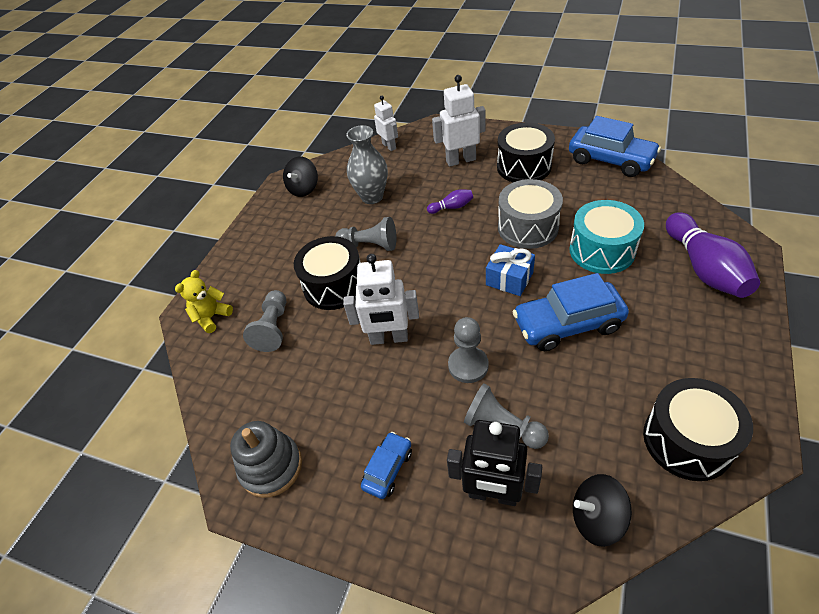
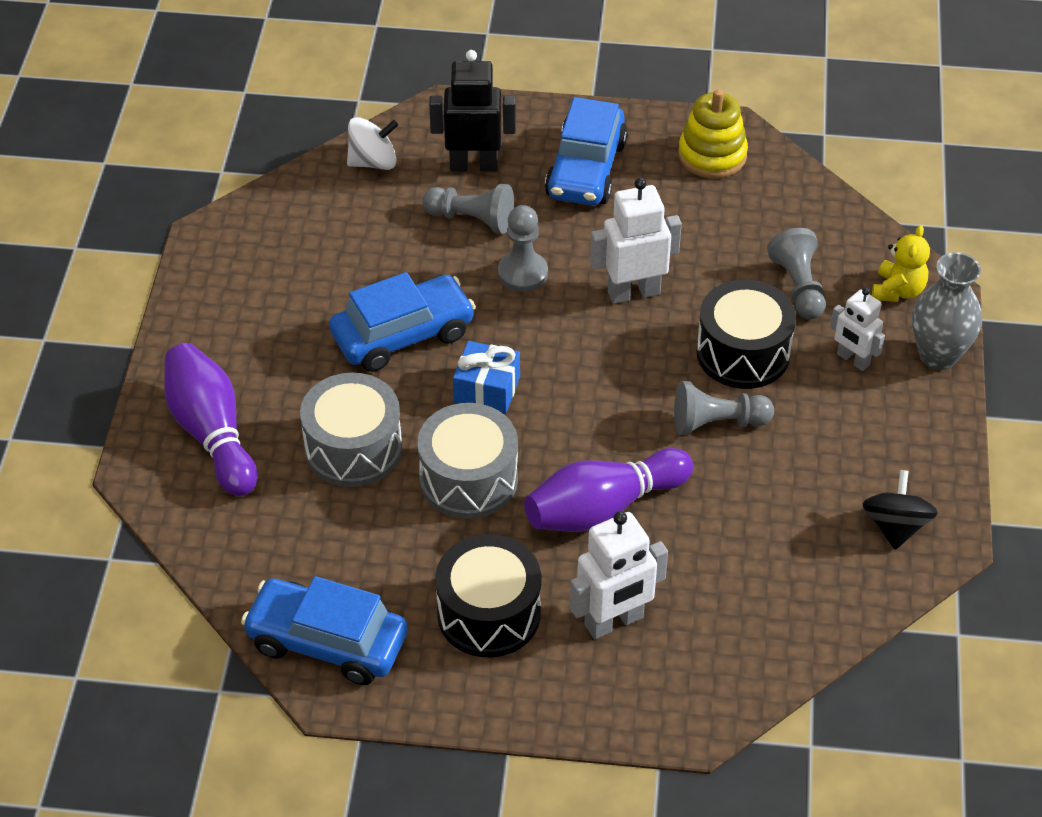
camera: 160 degrees right, 0 degrees up
grey stacking toy [230,421,302,498] -> yellow stacking toy [678,89,748,178]
grey vase [346,125,388,204] -> grey vase moved to [912,252,982,370]
blue car [361,432,412,499] -> blue car [545,97,628,206], size x1.89
white robot [374,96,398,151] -> white robot moved to [830,288,885,371]
purple bowling pin [427,190,473,214] -> purple bowling pin [524,448,693,532], size x2.19
turquoise drum [569,200,644,274] -> grey drum [300,373,402,487]
black spinning top [573,474,632,547] -> white spinning top [347,117,398,170]
black drum [643,378,753,481] -> none

